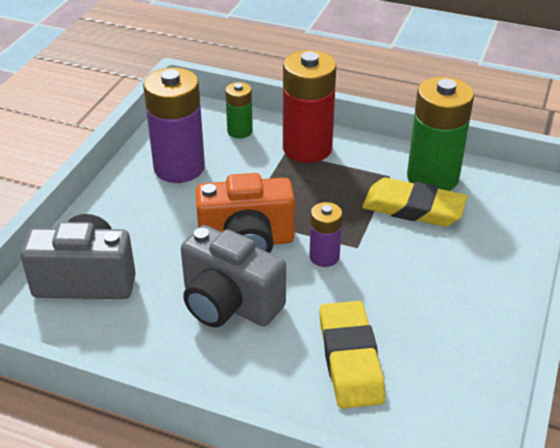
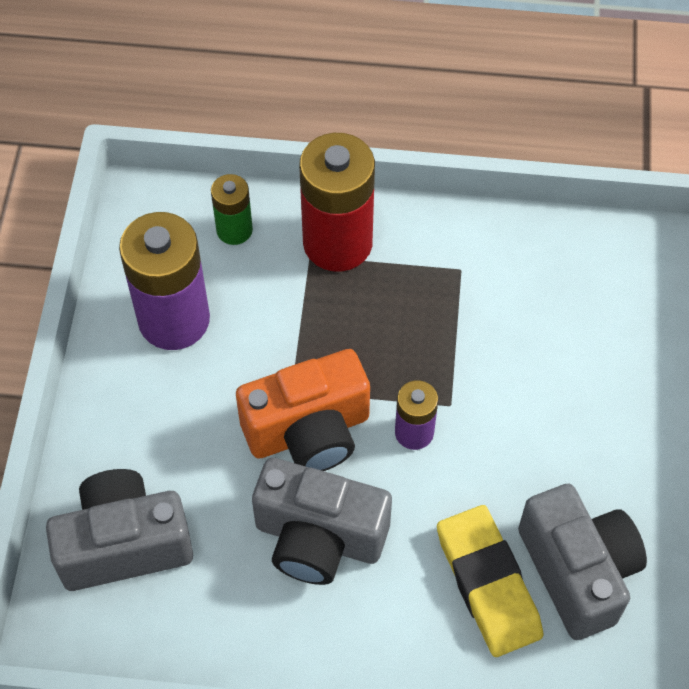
camera: 15 degrees left, 20 degrees up
yellow eraser [362,178,468,227] -> none
green battery [407,77,474,191] -> none
none -> grey camera [518,483,647,640]

